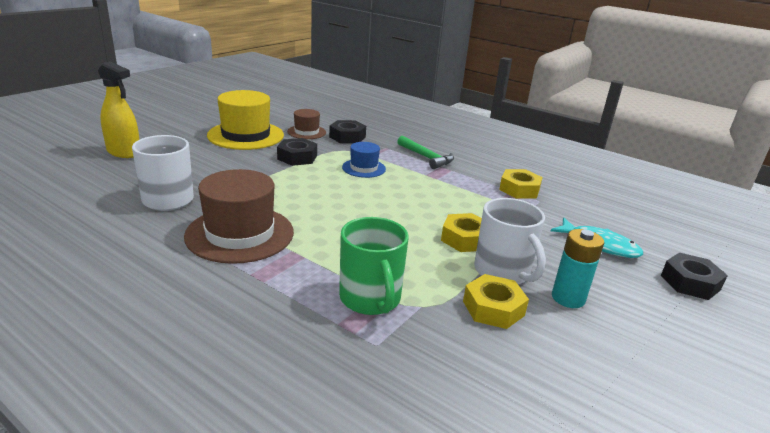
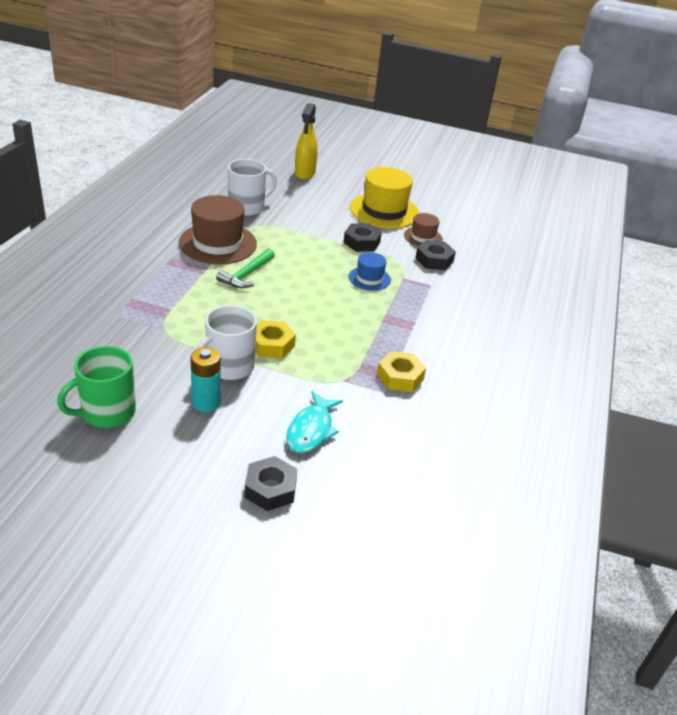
camera: 70 degrees right, 10 degrees up
green mug [339,217,409,315] -> green mug moved to [57,346,136,428]
green hammer [397,136,454,169] -> green hammer moved to [216,249,275,288]
yellow nut [463,274,529,329] -> none

